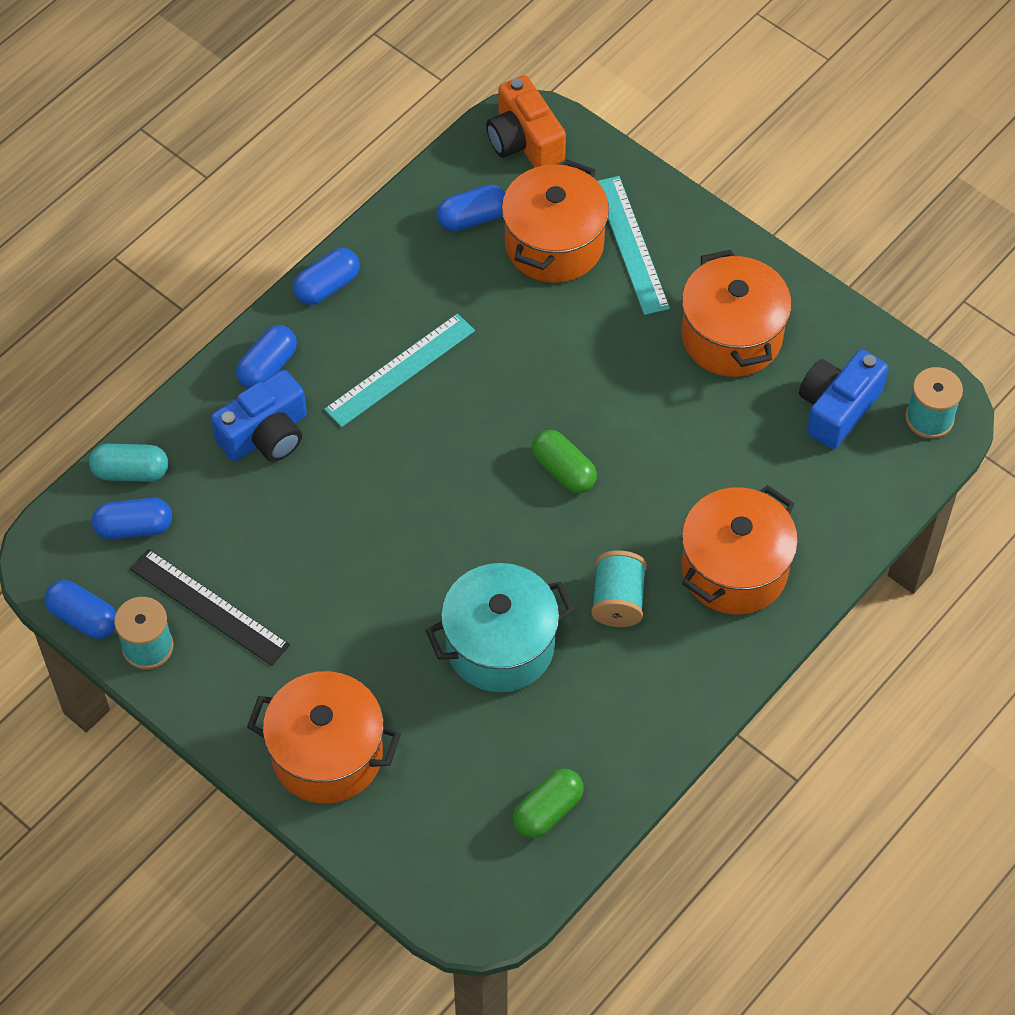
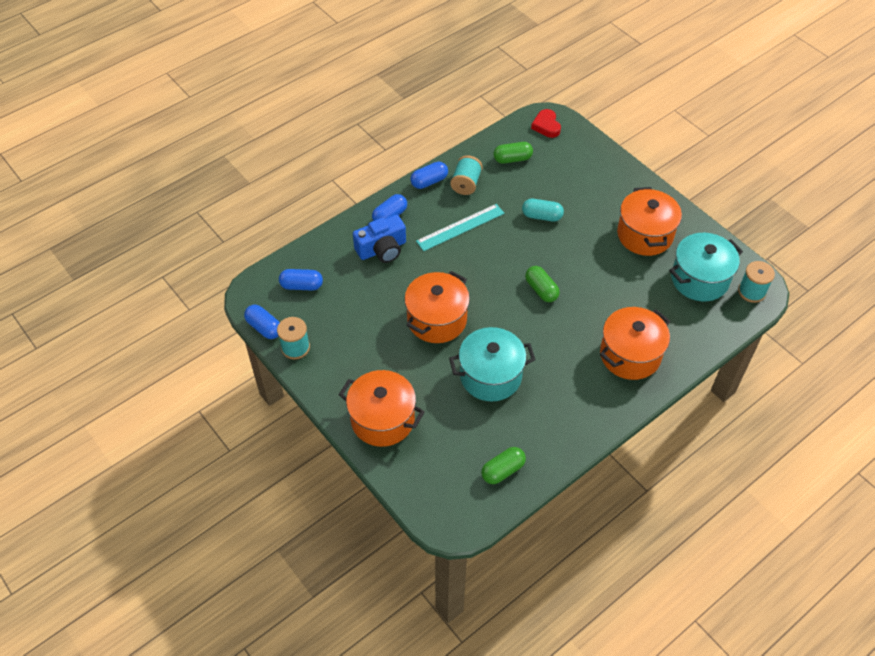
camera: 10 degrees right, 5 degrees down
turquoise capsule [89,444,168,482] -> turquoise capsule moved to [522,199,564,221]
black ruler [130,549,290,666] -> none
blue capsule [437,185,505,231] -> green capsule [494,142,533,164]
orange camera [486,75,566,168] -> red heart [531,109,561,138]
orange pot [502,160,609,283] -> orange pot moved to [404,271,470,343]
turquoise spool [591,550,647,627] -> turquoise spool moved to [450,156,483,195]
turquoise ruler [597,176,670,315] -> none
blue camera [799,349,888,449] -> turquoise pot [669,233,743,301]

